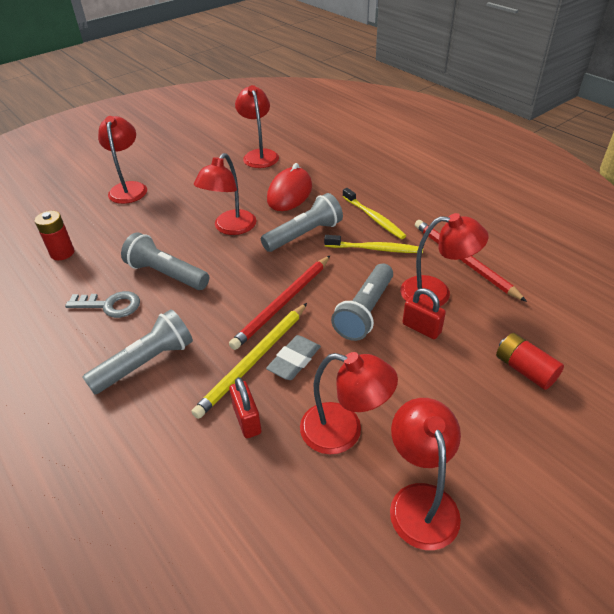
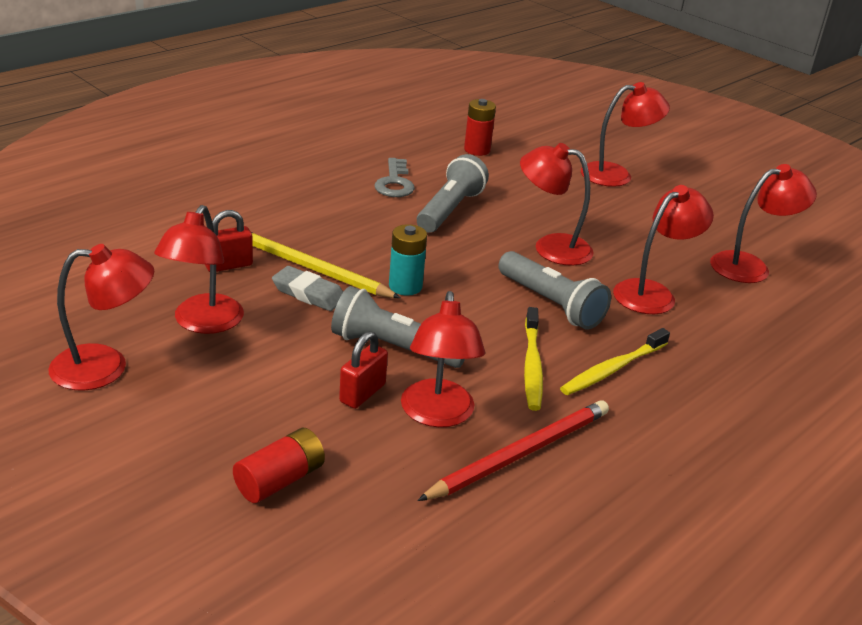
camera: 80 degrees right, 10 degrees down
grey flashlight [82,309,193,395] -> none
red pencil [229,256,330,350] -> turquoise battery [389,224,427,296]
red mouse [267,163,312,211] -> red lamp [613,185,714,314]

